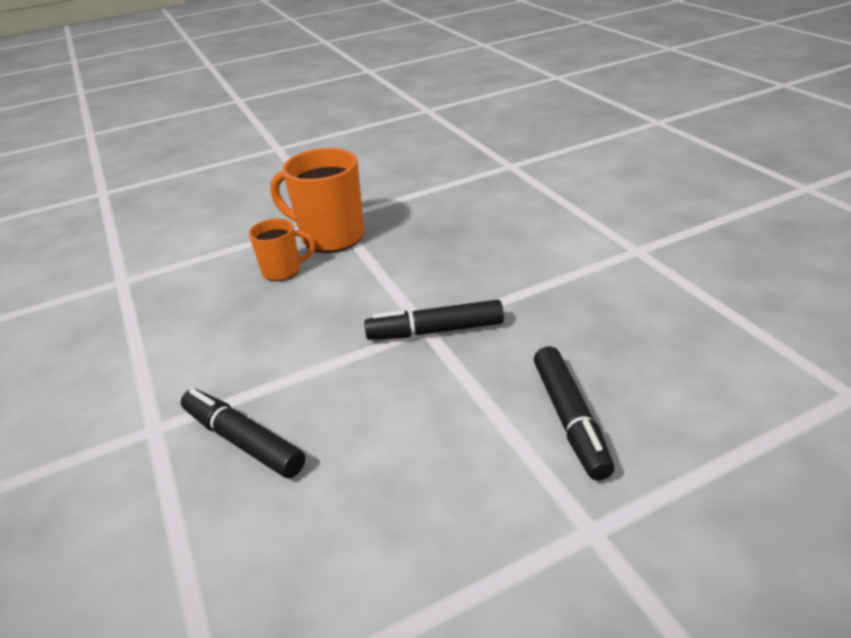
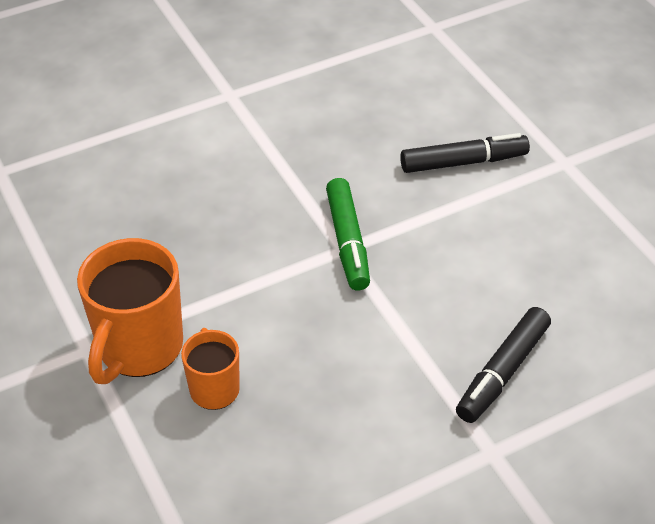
camera: 95 degrees left, 10 degrees up
black marker [364,300,504,340] -> green marker [326,178,370,291]

